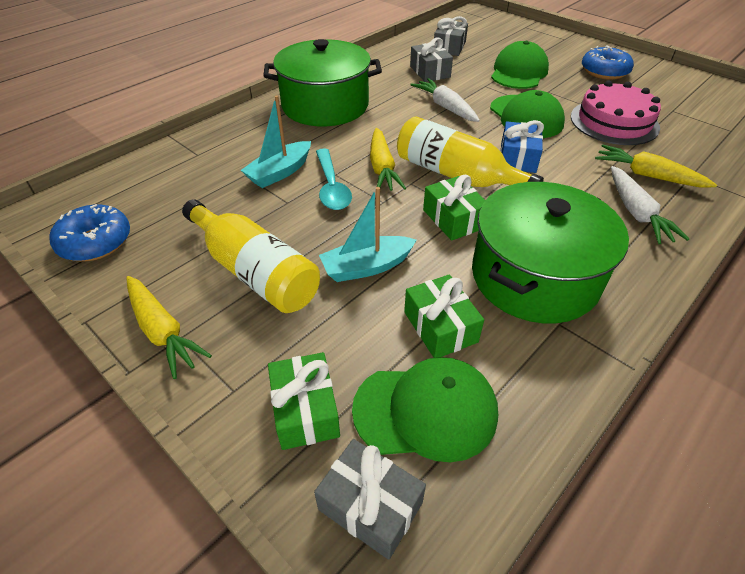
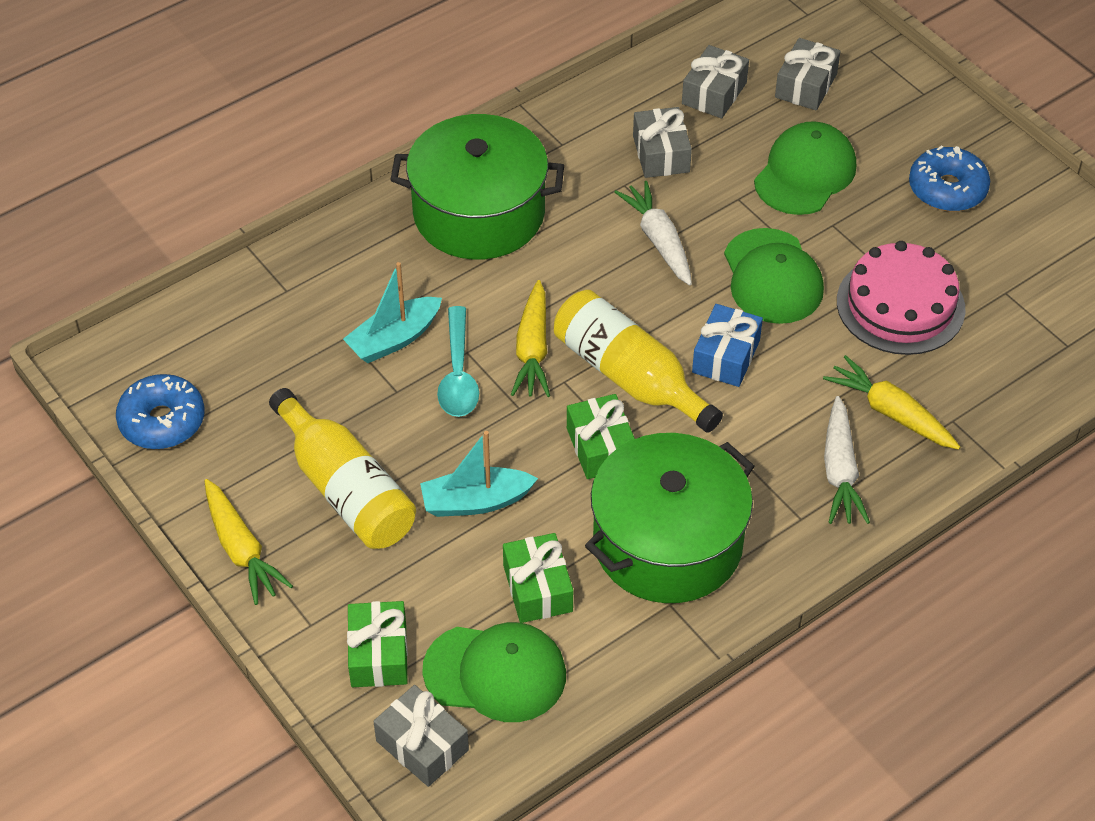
camera: 10 degrees right, 5 degrees up
none -> grey gift [775,38,841,110]

